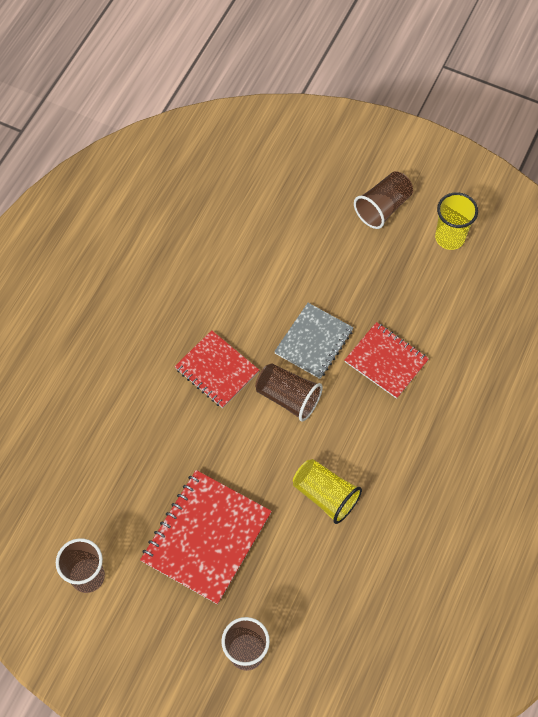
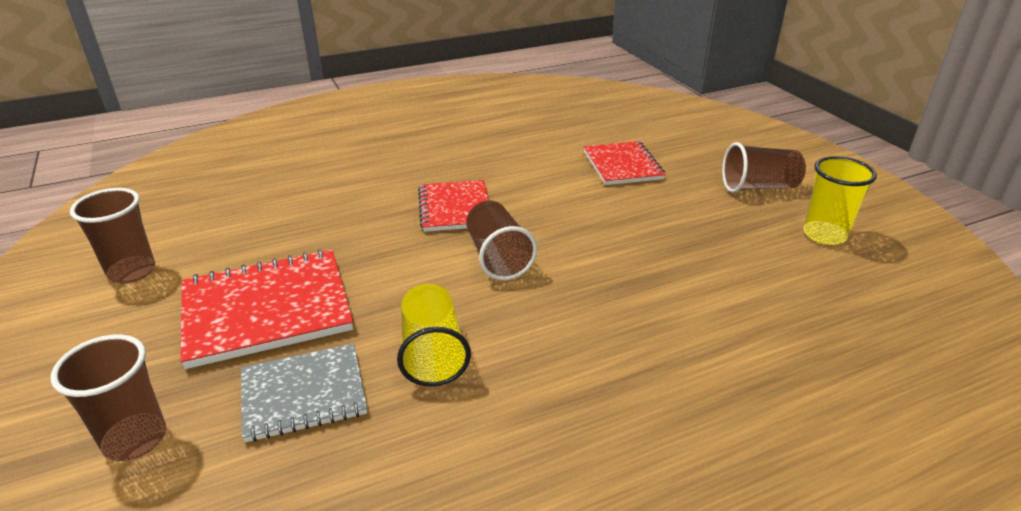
camera: 40 degrees right, 30 degrees down
grey notebook [274,303,354,379] -> grey notebook moved to [241,344,367,442]
red notebook [345,322,429,399] -> red notebook moved to [584,141,666,185]

